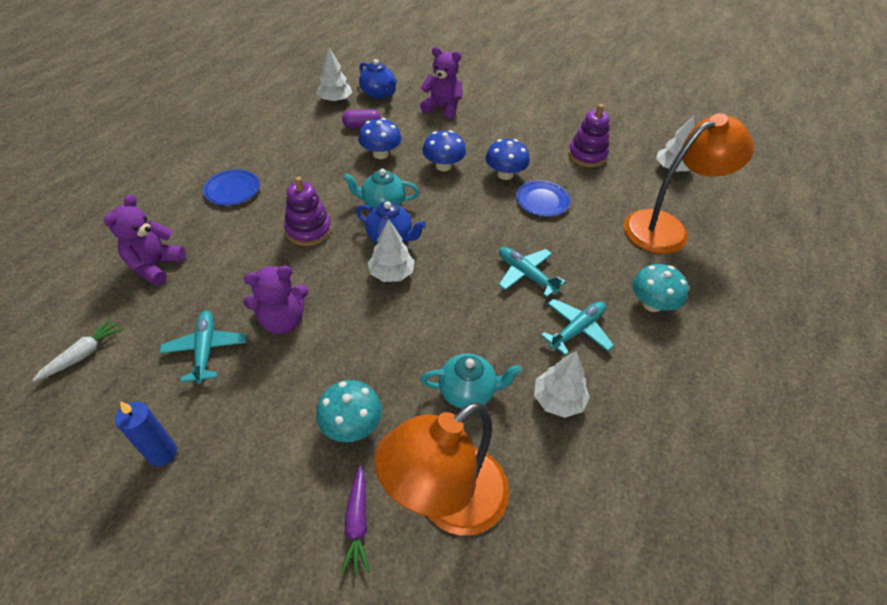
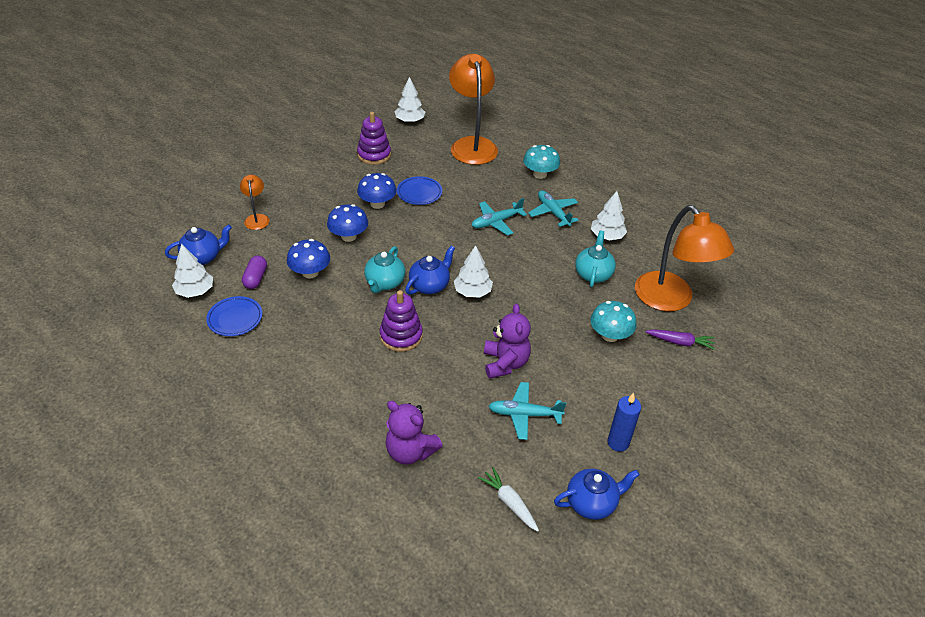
camera: 75 degrees left, 5 degrees down
blue plate [203,169,260,205] -> blue plate moved to [206,296,262,336]
purple teddy bear [420,47,462,119] -> orange lamp [240,175,269,230]
none -> blue teapot [554,469,640,520]

